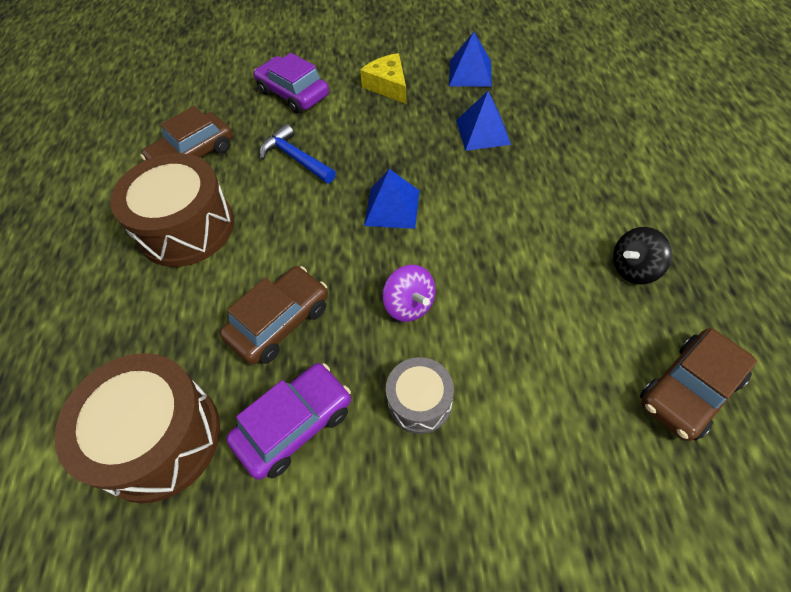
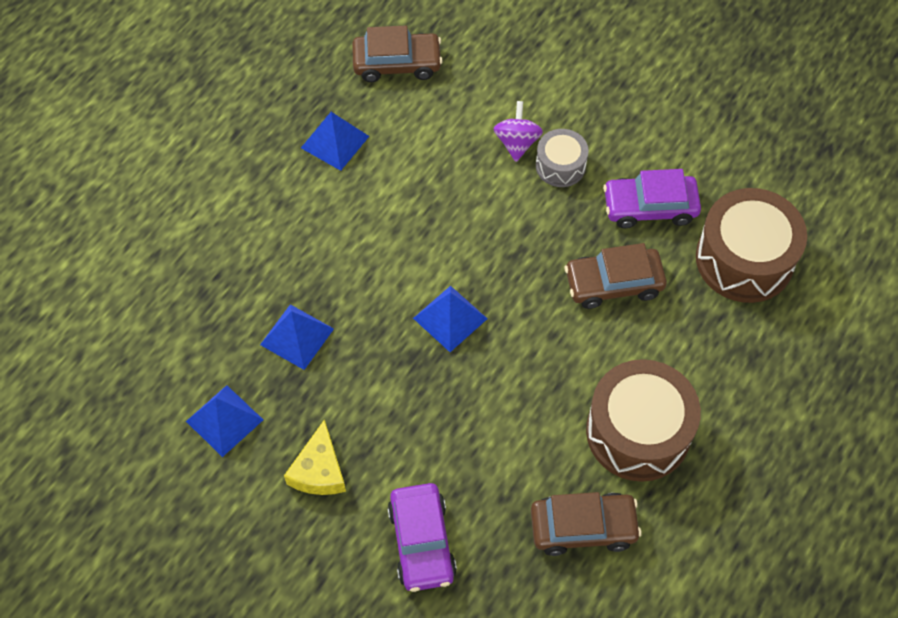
camera: 145 degrees left, 5 degrees up
blue hammer [260,124,336,183] -> none
purple spinning top [382,265,436,322] -> purple spinning top moved to [493,101,543,162]
black spinning top [613,227,672,284] -> blue pyramid [301,112,369,171]

